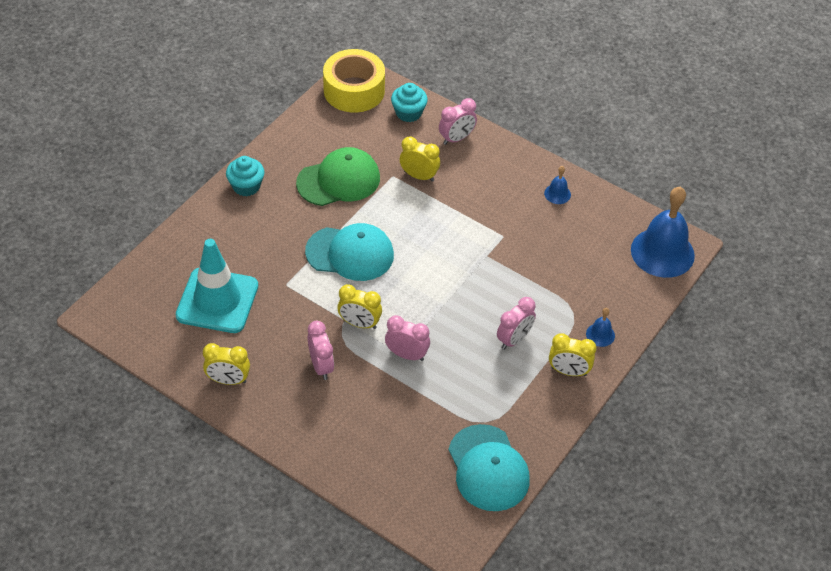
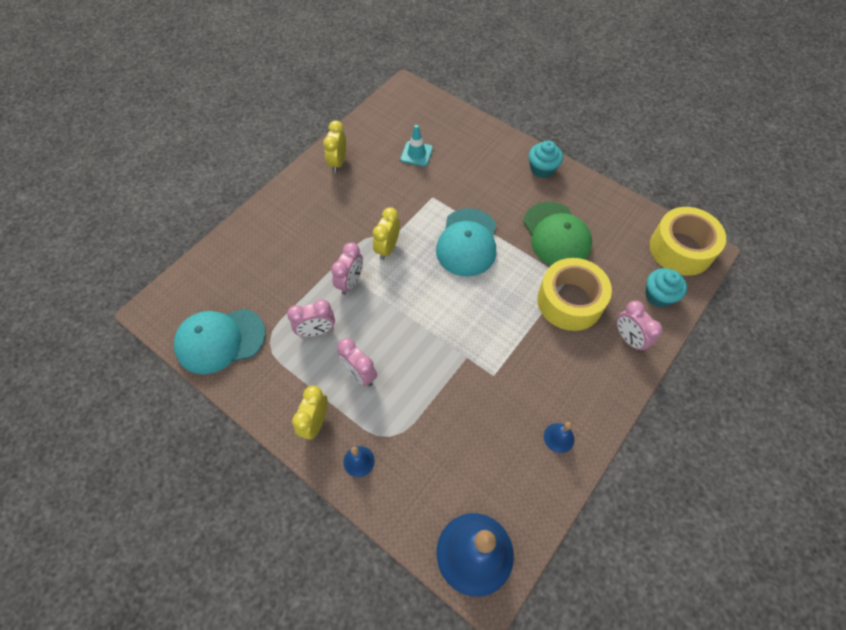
camera: 95 degrees right, 10 degrees up
turquoise traffic cone [176,239,258,333] -> turquoise traffic cone [401,125,433,166], size x0.50
pink clock [308,321,334,380] -> pink clock moved to [287,299,335,337]
yellow clock [400,136,440,182] -> yellow tape [537,258,612,331]

